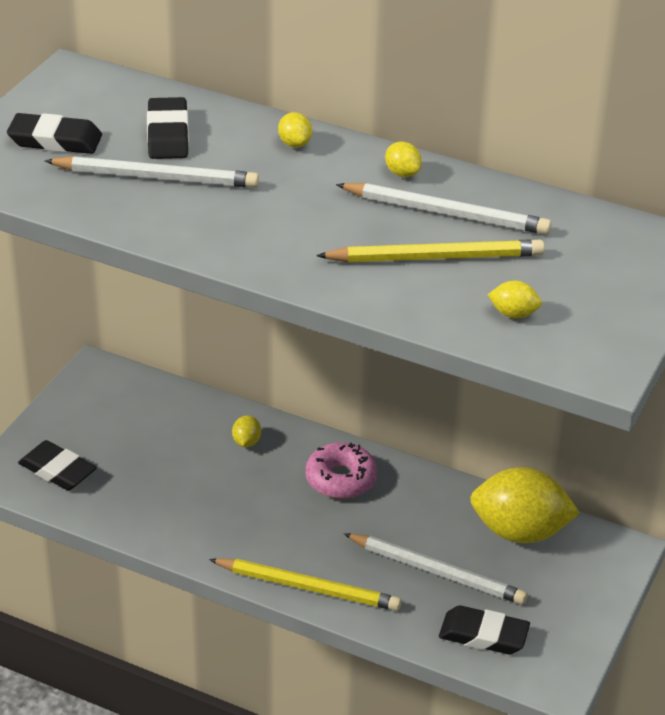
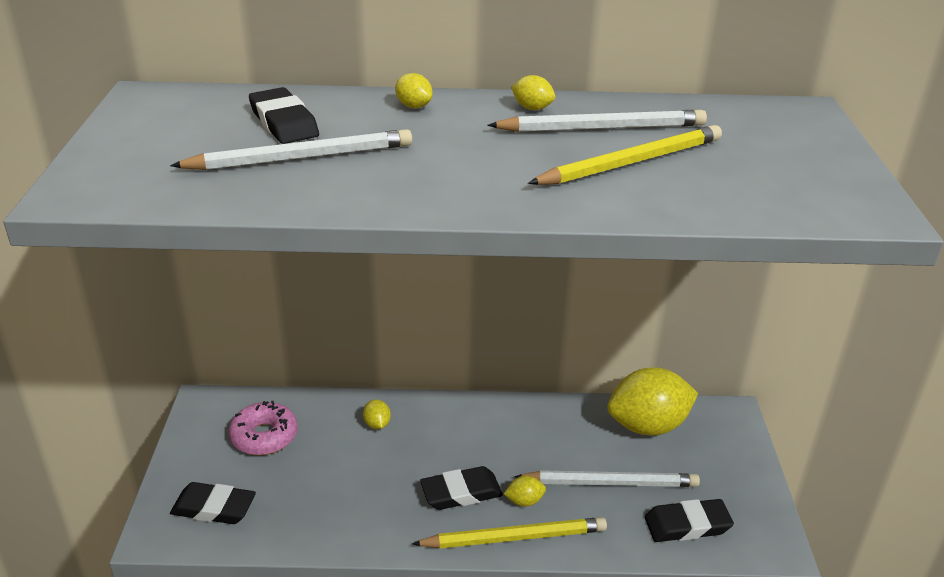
camera: 25 degrees left, 5 degrees down
black eraser [7,113,102,154] -> black eraser moved to [420,466,503,510]
pink donut [305,442,378,499] -> pink donut moved to [228,401,298,455]
yellow lemon [488,281,542,318] -> yellow lemon moved to [504,476,546,507]

